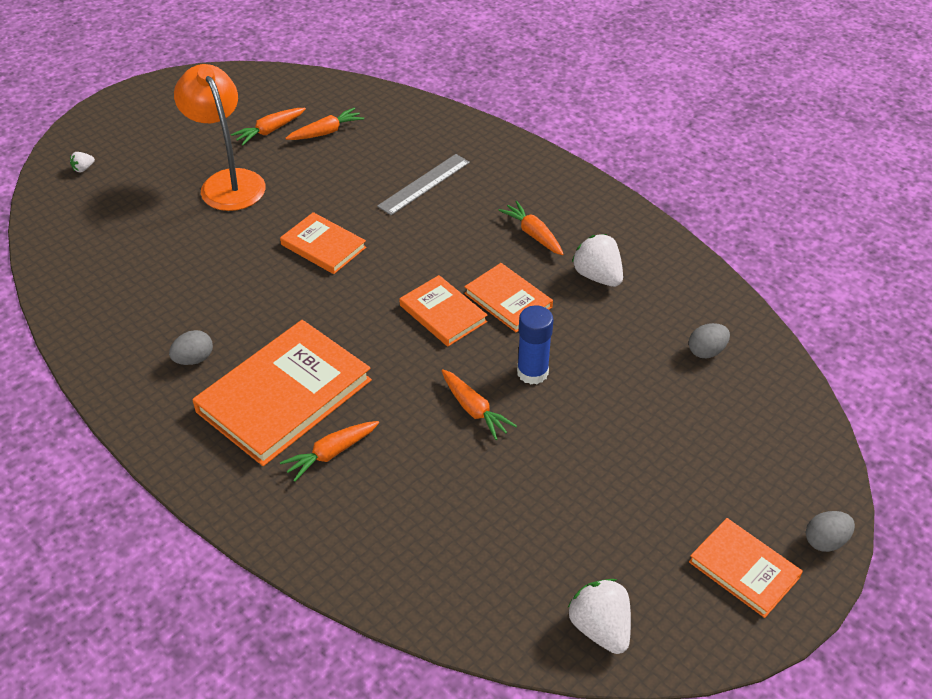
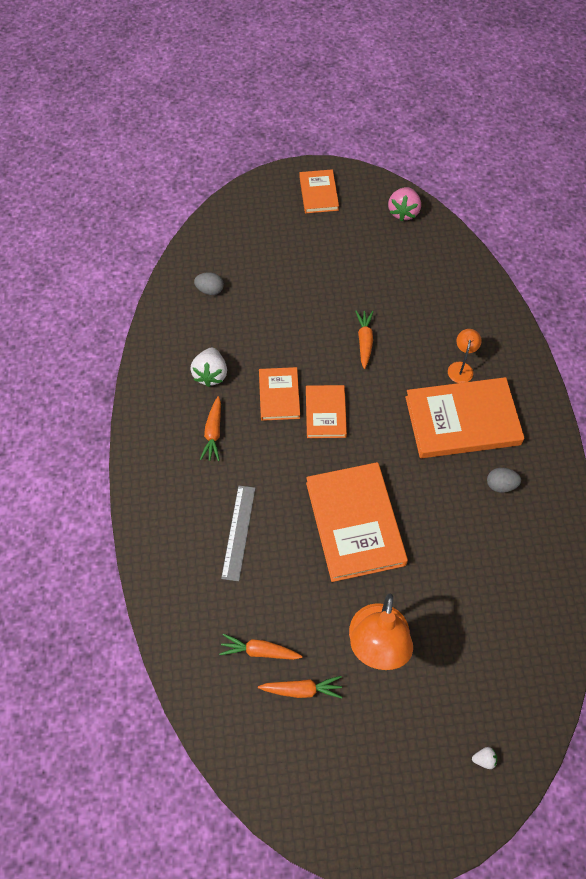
camera: 140 degrees left, 15 degrees up
orange book [280,212,366,274] -> orange book [306,462,408,582], size x1.82
orange carrot [280,421,379,482] -> orange lamp [448,329,482,383]
grey ruler [377,154,470,215] -> grey ruler turned 75 degrees counterclockwise [221,486,255,581]
blue glue stick [517,305,553,384] -> none
white strawberry [568,579,631,654] -> pink strawberry [388,187,421,222]
grey egg [806,511,855,552] -> none

